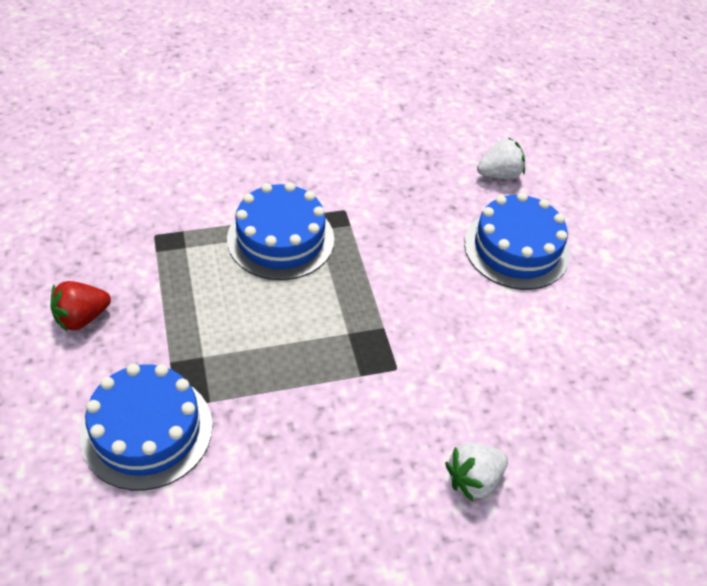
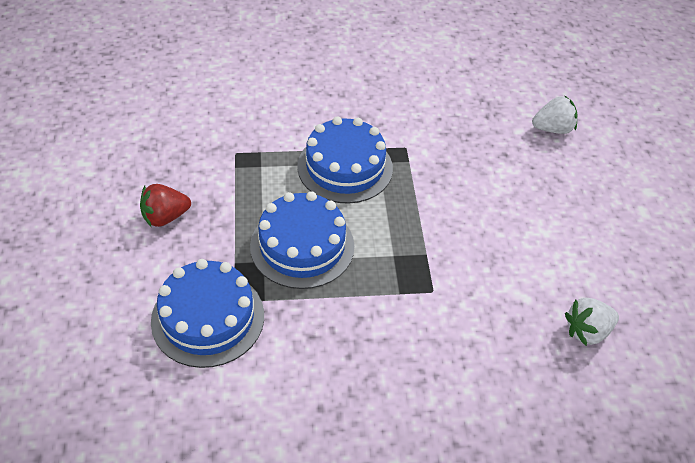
camera: 10 degrees right, 0 degrees up
white strawberry [445,443,508,502] -> white strawberry moved to [565,298,619,346]
blue cake [464,192,570,290] -> blue cake moved to [250,191,354,289]

